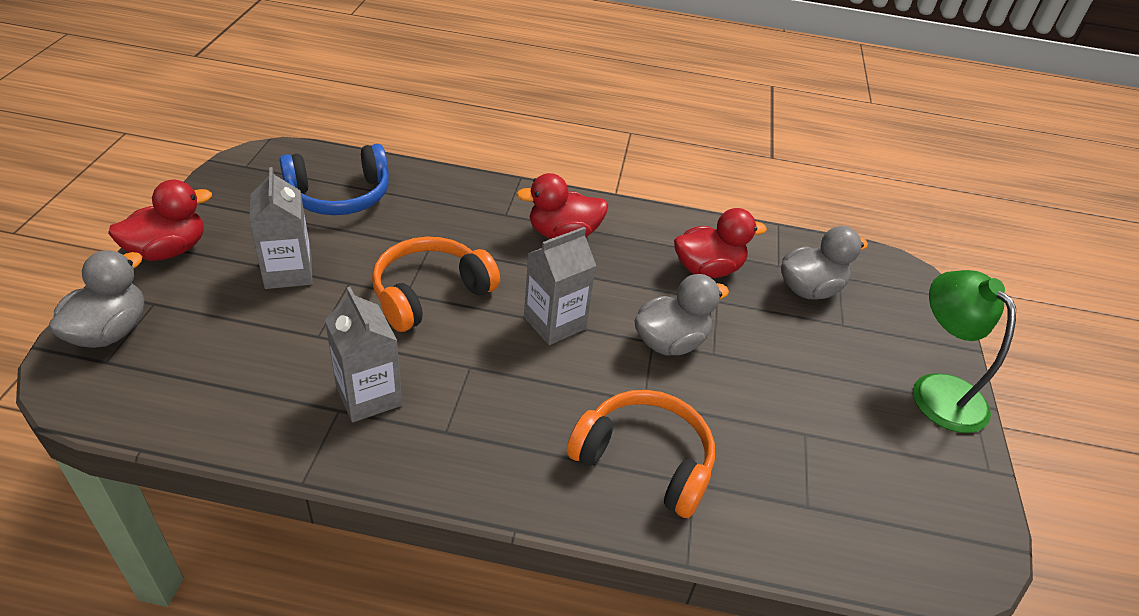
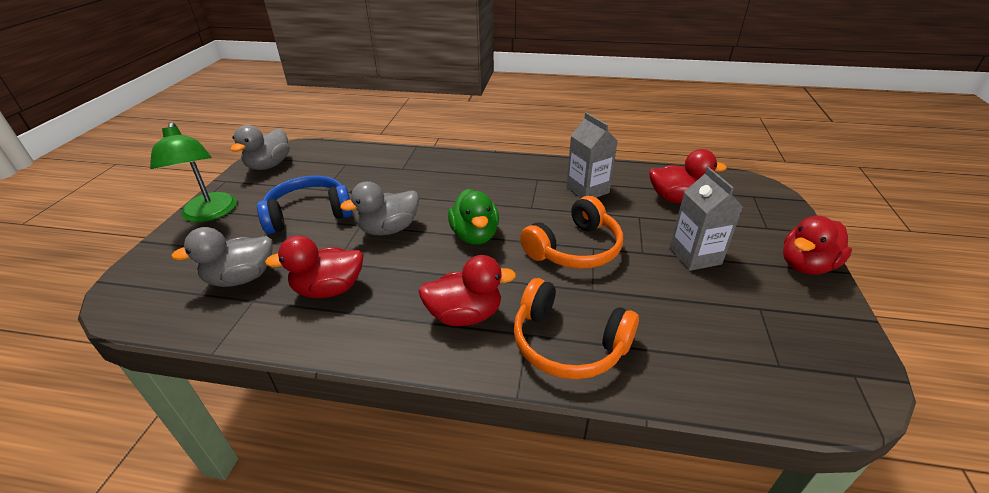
camera: 175 degrees left, 5 degrees down
grey duck [48,250,144,348] -> grey duck moved to [230,125,289,170]
blue headphones [279,144,389,215] -> blue headphones moved to [257,176,353,234]
grey carton [524,227,596,345] -> green duck [448,189,499,245]
orange headphones [567,390,715,518] -> orange headphones moved to [514,278,639,379]
none -> red duck [649,149,727,203]

